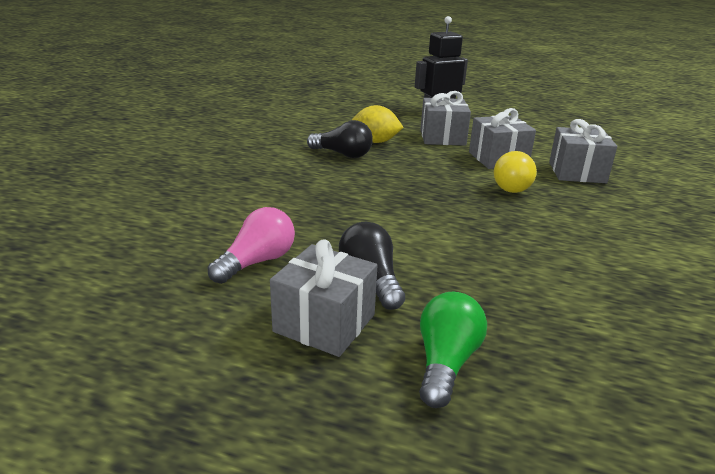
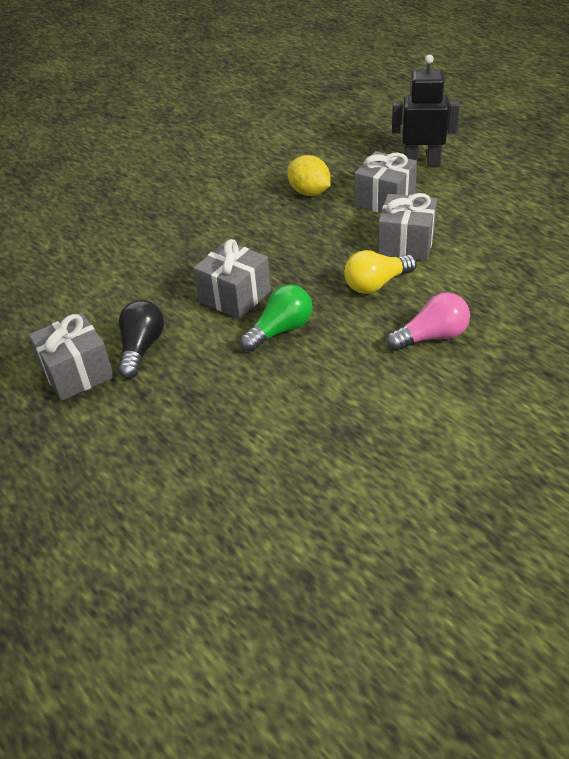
camera: 35 degrees right, 15 degrees up
pink light bulb [208,207,295,284] -> pink light bulb moved to [386,293,470,351]
black light bulb [307,120,373,158] -> none
green light bulb [419,292,487,408] -> green light bulb moved to [240,285,312,352]
grey gift [549,119,617,183] -> grey gift moved to [193,239,271,319]

